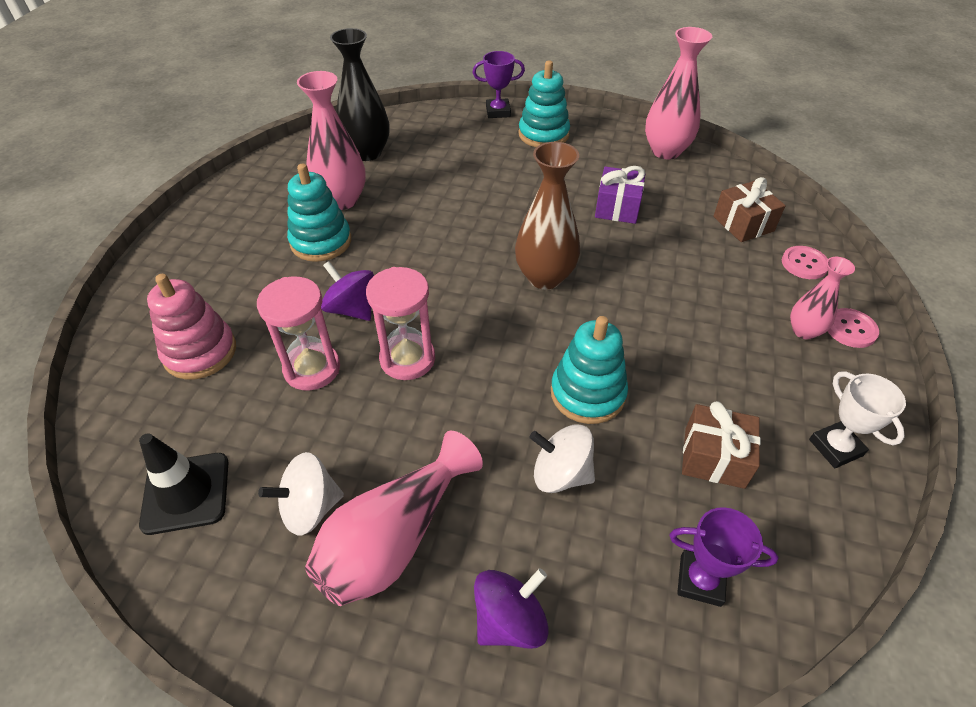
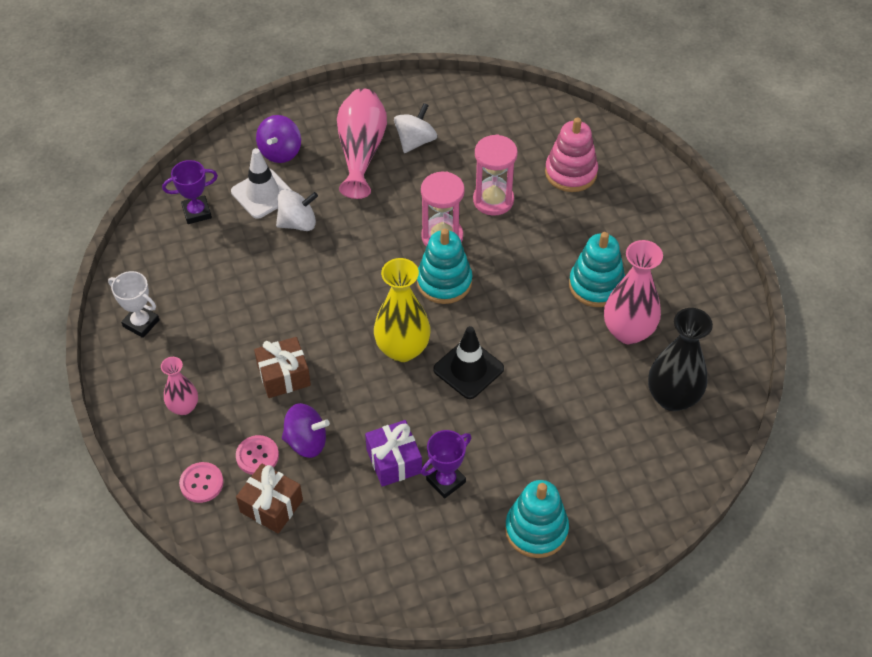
camera: 145 degrees right, 5 degrees up
black traffic cone [139,434,229,535] -> black traffic cone moved to [433,326,504,399]
purple spinning top [321,261,374,321] -> purple spinning top moved to [282,403,330,458]
purple trophy [473,51,525,118] -> purple trophy moved to [421,430,471,499]
brown vase [515,142,580,290] -> yellow vase [374,258,431,362]
turquoise stacking toy [551,316,628,424] -> turquoise stacking toy moved to [417,229,472,304]
pink vase [645,27,712,159] -> none
brown gift [682,401,761,489] -> brown gift moved to [254,337,311,398]
pink button [828,308,879,348] -> pink button moved to [236,435,279,475]
none -> white traffic cone [231,148,293,219]

